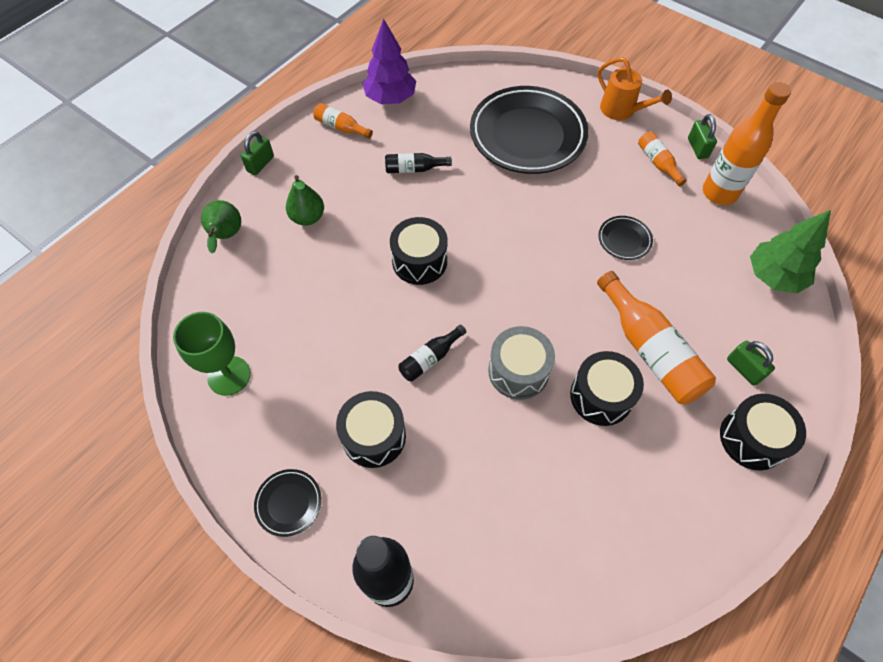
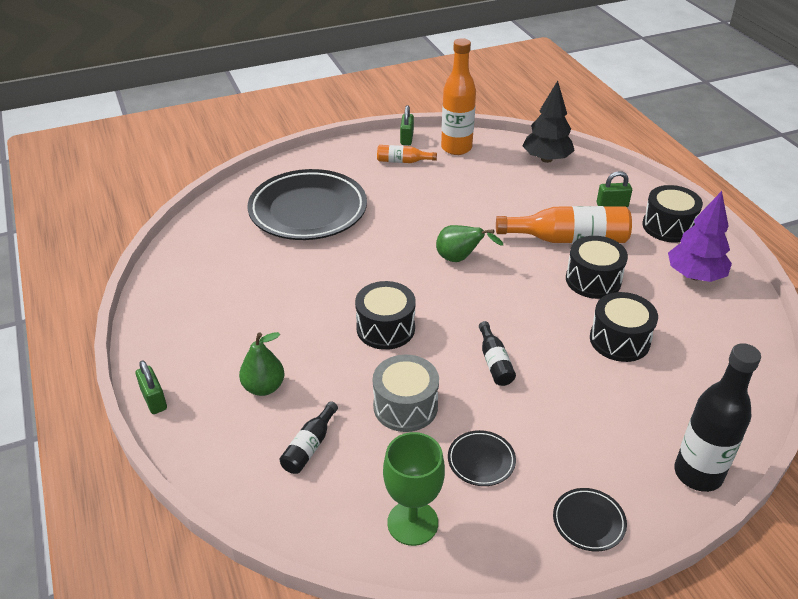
camera: 60 degrees left, 20 degrees down
green pear [201,200,241,253] -> green pear moved to [436,225,503,262]
orange bottle [313,103,373,139] -> none
black drum [336,391,406,468] -> black drum moved to [590,292,658,362]
purple tree [363,19,416,104] -> purple tree moved to [668,191,732,282]
black bottle [385,153,452,173] -> black bottle moved to [279,401,338,474]
grey drum [488,326,555,400] -> grey drum moved to [373,355,439,432]
orange watering can [597,57,672,120] -> none
black plate [598,216,653,260] -> black plate moved to [448,430,516,486]
green padlock [688,114,717,159] -> green padlock turned 75 degrees clockwise [400,105,414,145]
green tree [750,210,831,294] -> black tree [522,81,575,163]

